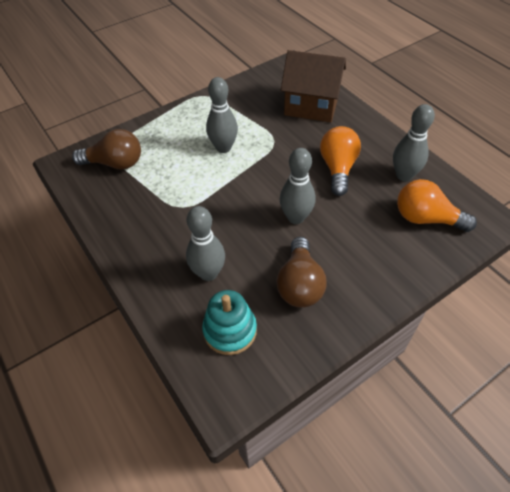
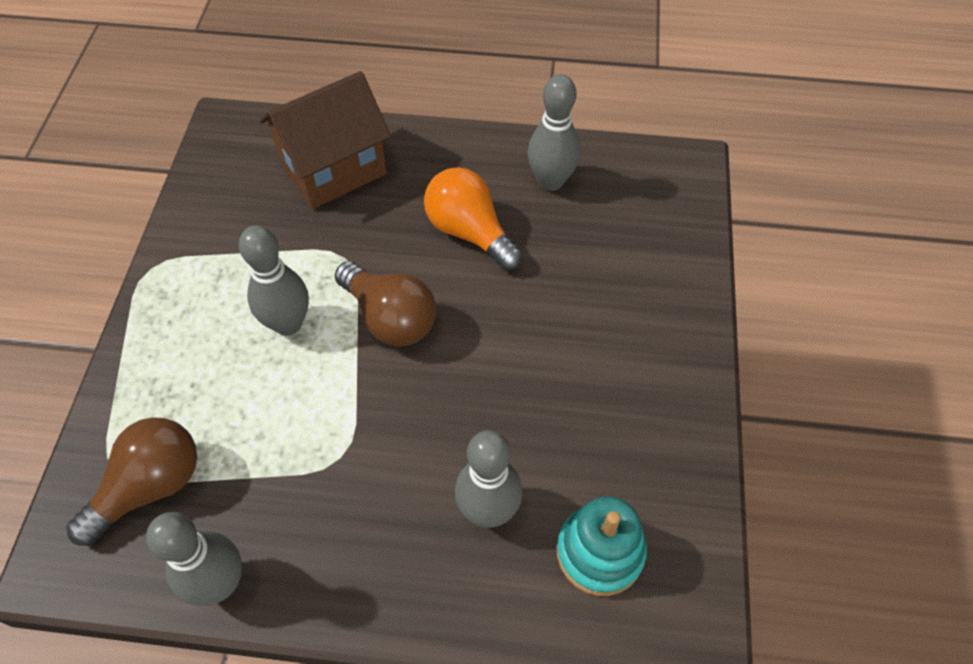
camera: 50 degrees left, 5 degrees up
brown light bulb [277,237,327,308] -> brown light bulb moved to [335,261,436,347]
grey bowling pin [279,148,316,224] -> grey bowling pin moved to [146,512,242,606]
orange light bulb [397,179,477,232] -> none

